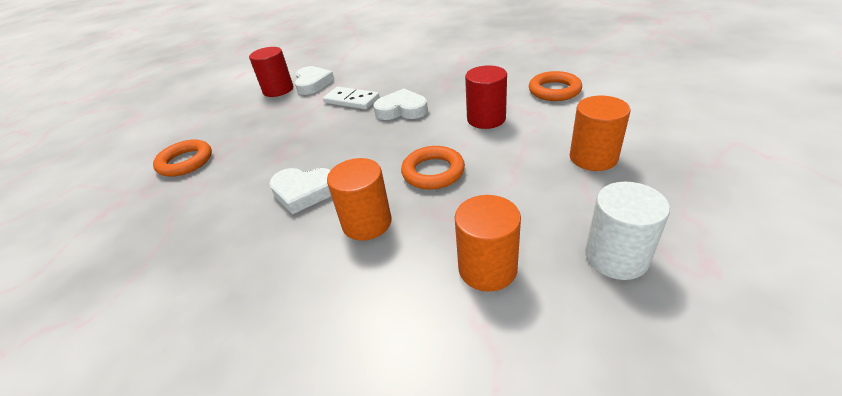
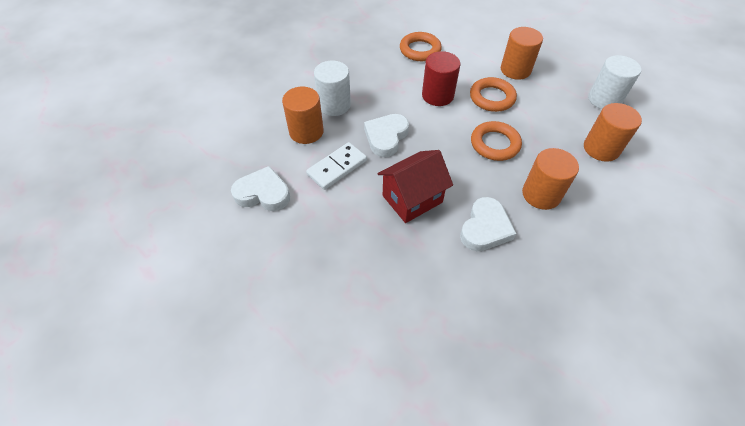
camera: 75 degrees left, 15 degrees up
orange ring [153,139,212,177] -> orange ring moved to [470,77,517,112]
red cylinder [249,47,293,97] -> none
none -> orange cylinder [282,87,324,144]
none -> white cylinder [314,61,351,116]
none -> red house [377,150,453,223]

